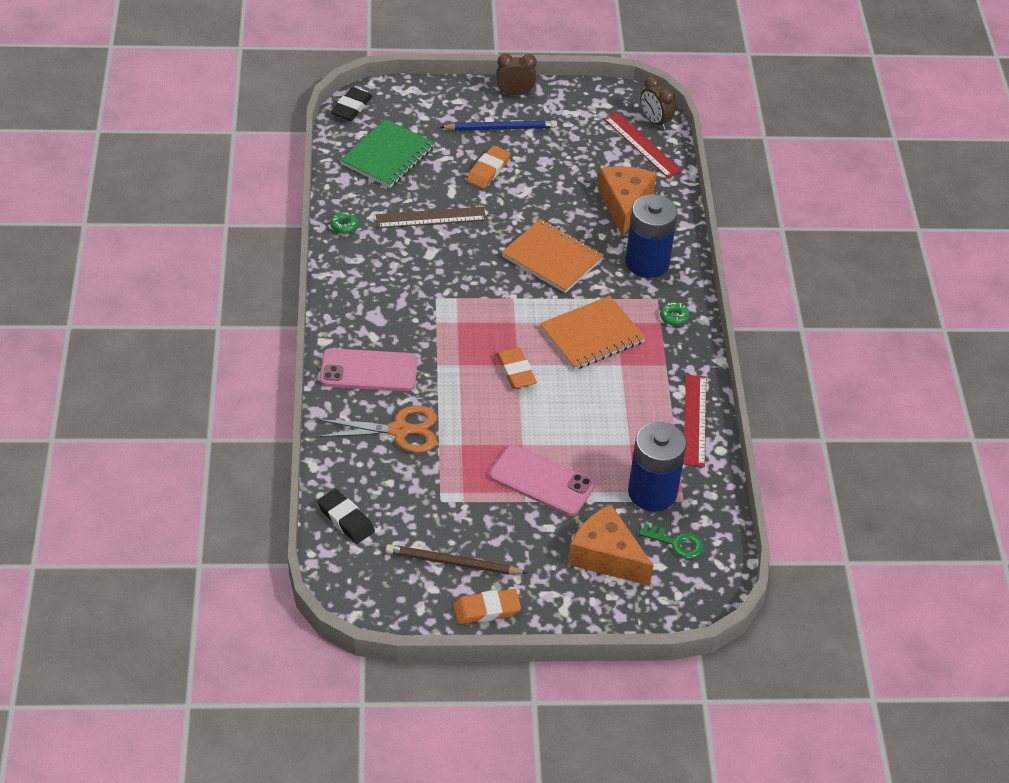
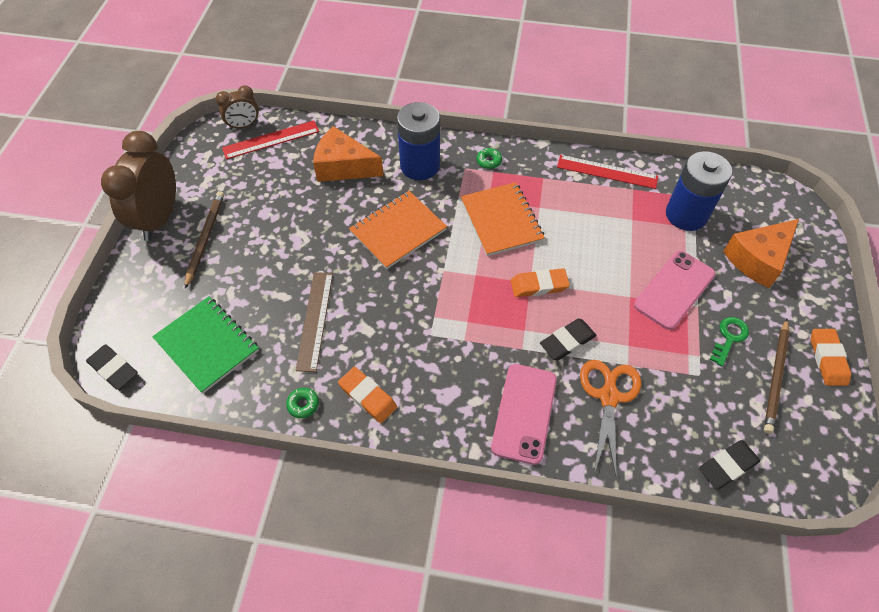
camera: 75 degrees left, 10 degrees up
blue pencil [441,120,557,131] -> brown pencil [185,191,224,288]
orange eraser [467,146,511,188] -> orange eraser moved to [338,367,397,423]
brown clock [496,54,537,95] -> brown clock [101,131,176,241], size x1.88
green key [639,524,704,559] -> green key moved to [710,317,749,366]
none -> black eraser [540,319,597,360]

